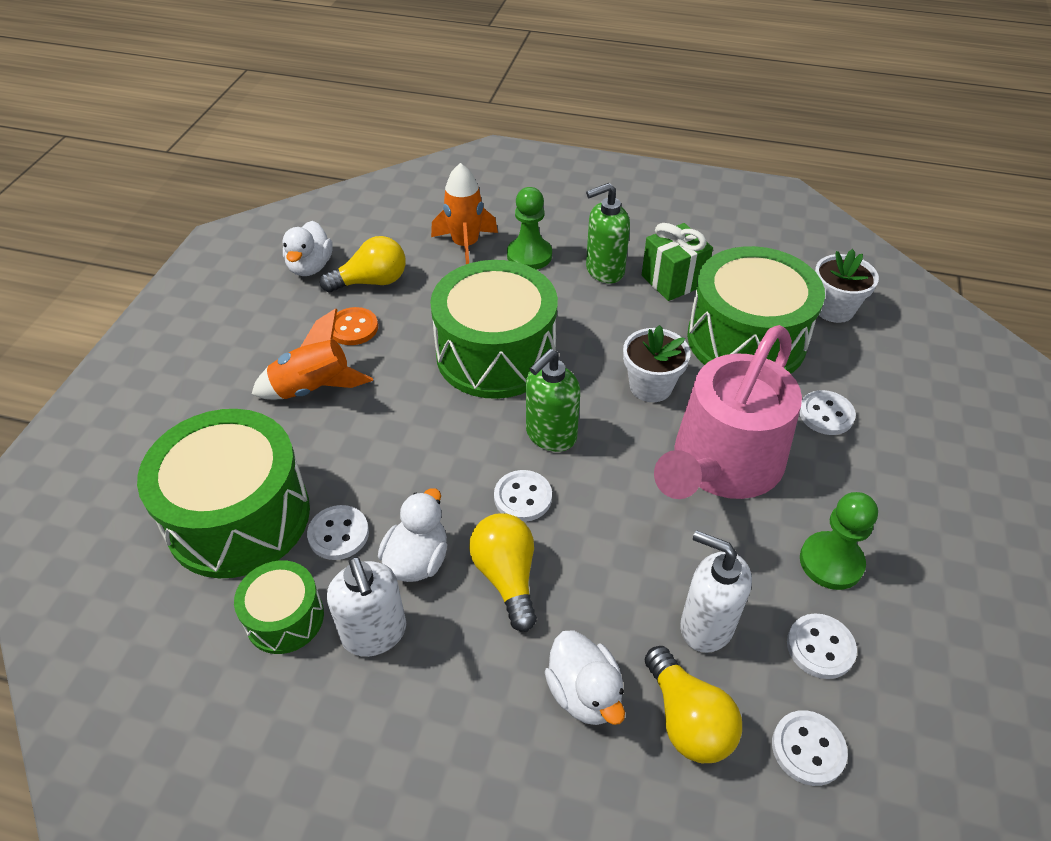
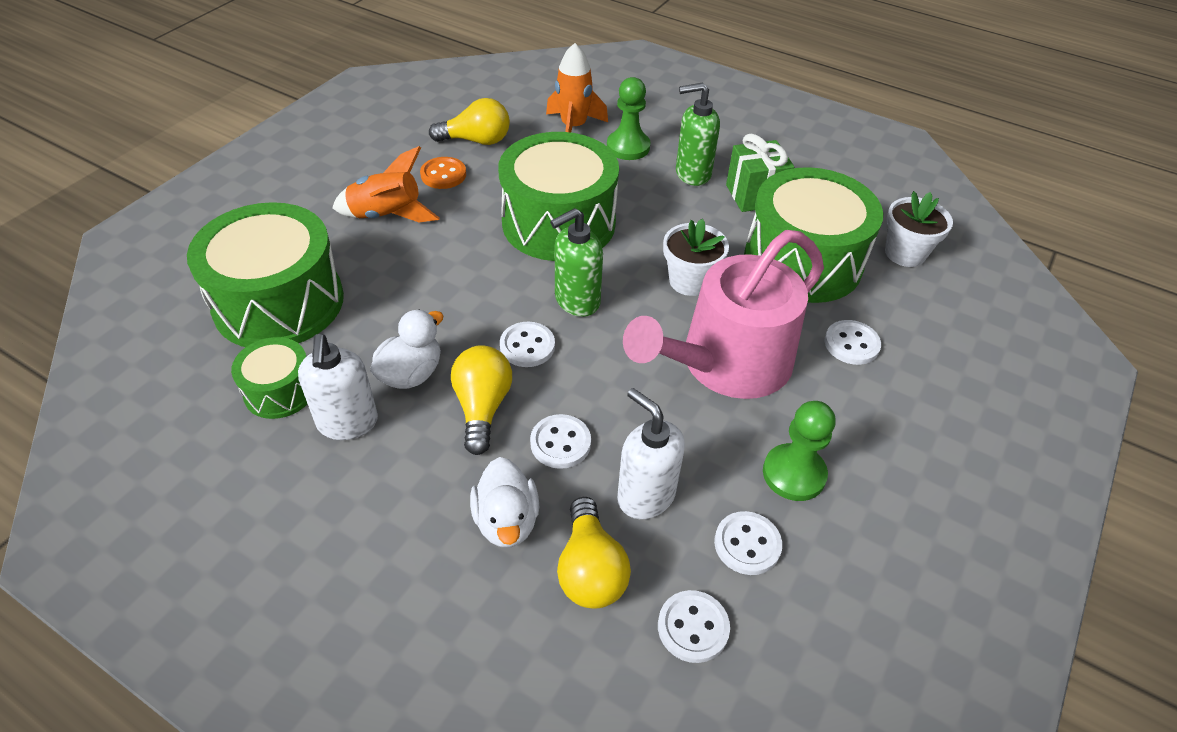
camera: 15 degrees right, 0 degrees up
white duck [283,221,333,276] -> none
white button [307,505,369,560] -> white button moved to [530,414,591,469]

